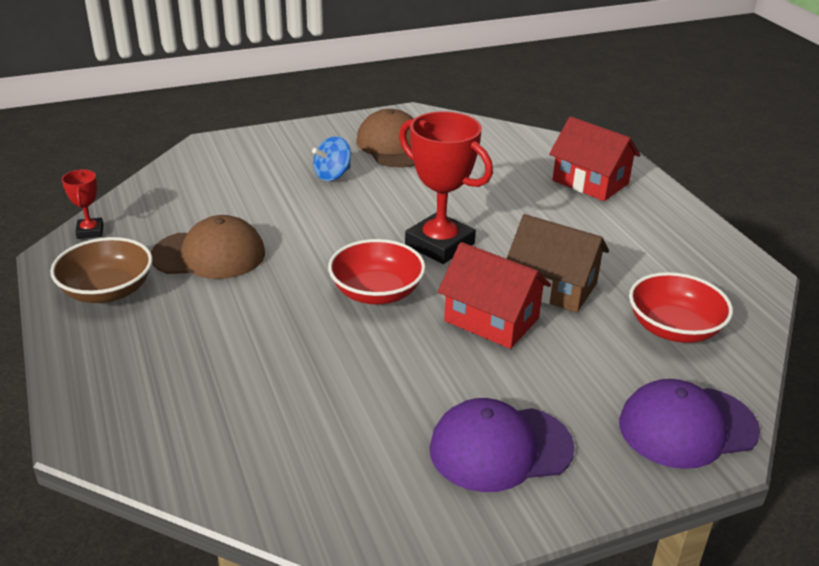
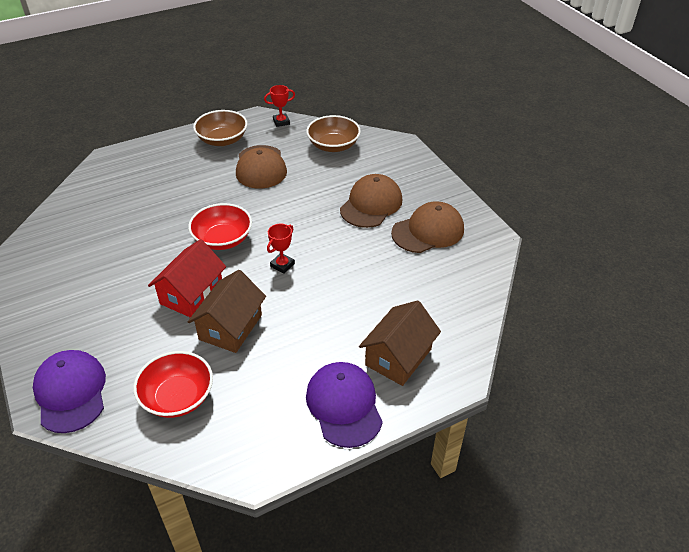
camera: 85 degrees right, 10 degrees up
blue spinning top [312,136,351,181] -> brown cap [340,174,402,228]
red trophy [399,111,493,264] -> red trophy [267,224,295,274], size x0.48
purple cap [429,398,574,492] -> purple cap moved to [306,362,383,448]
red house [549,116,640,201] -> brown house [359,300,441,386]
none -> brown bowl [306,115,361,152]

